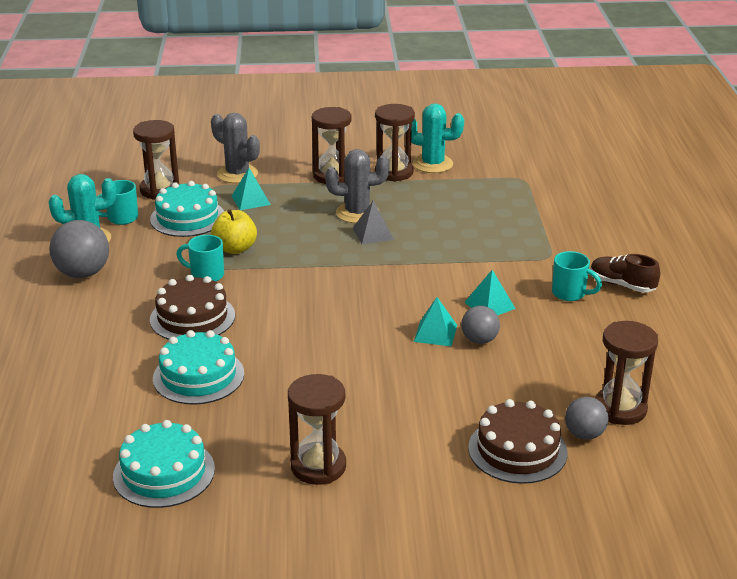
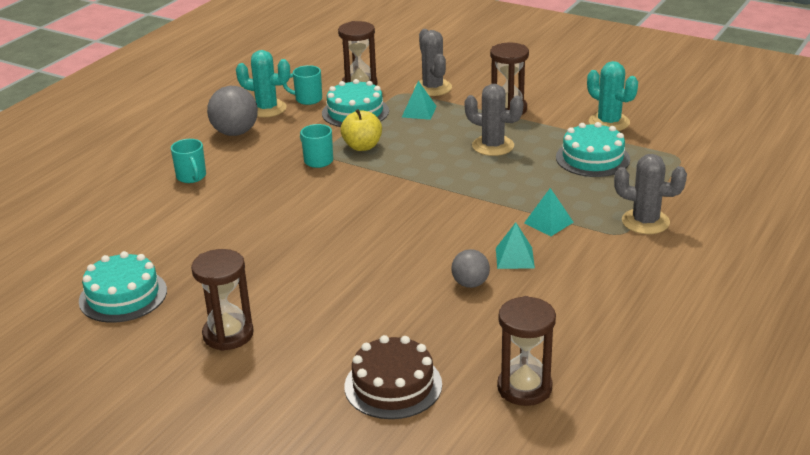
camera: 35 degrees right, 0 degrees up
brown cake [150,275,235,340] -> none
turquoise cake [153,330,244,405] -> turquoise cake moved to [556,122,630,177]
grey pyramid [353,200,394,244] -> none
brown hourglass [375,104,415,182] -> none
turquoise pyramid [414,297,457,346] -> turquoise pyramid moved to [524,188,574,236]
turquoise mug [552,251,602,301] -> turquoise mug moved to [171,139,206,183]
grey ball [565,397,609,440] -> none
brown shoe [591,254,660,293] -> none
none -> grey cactus [614,154,687,234]

